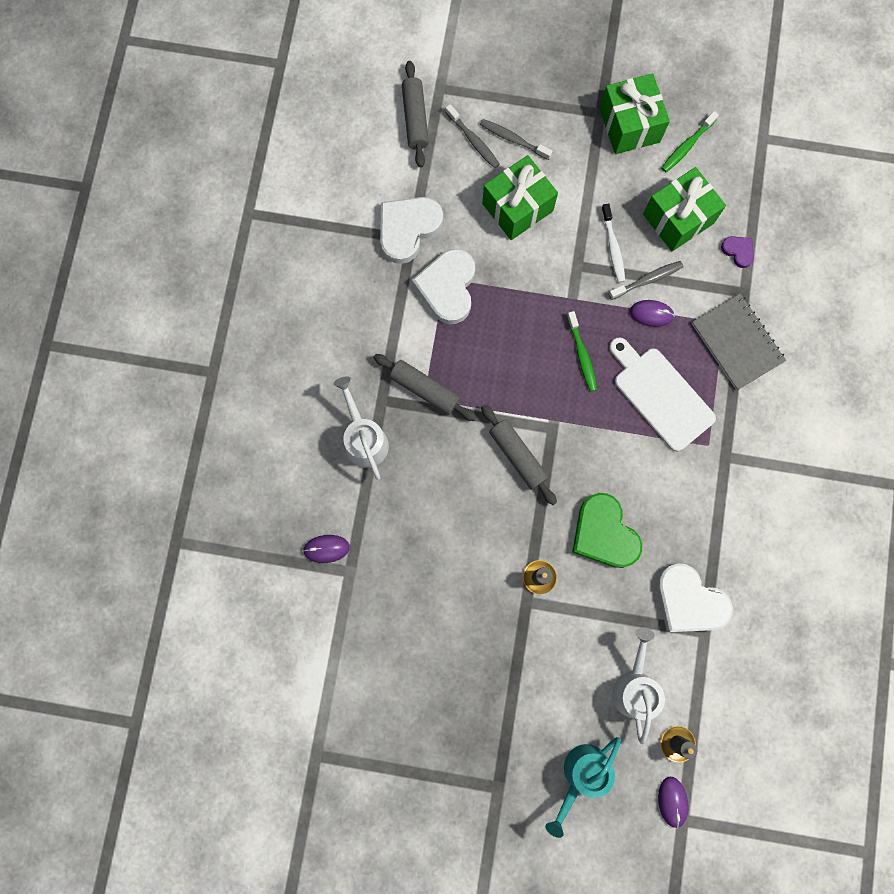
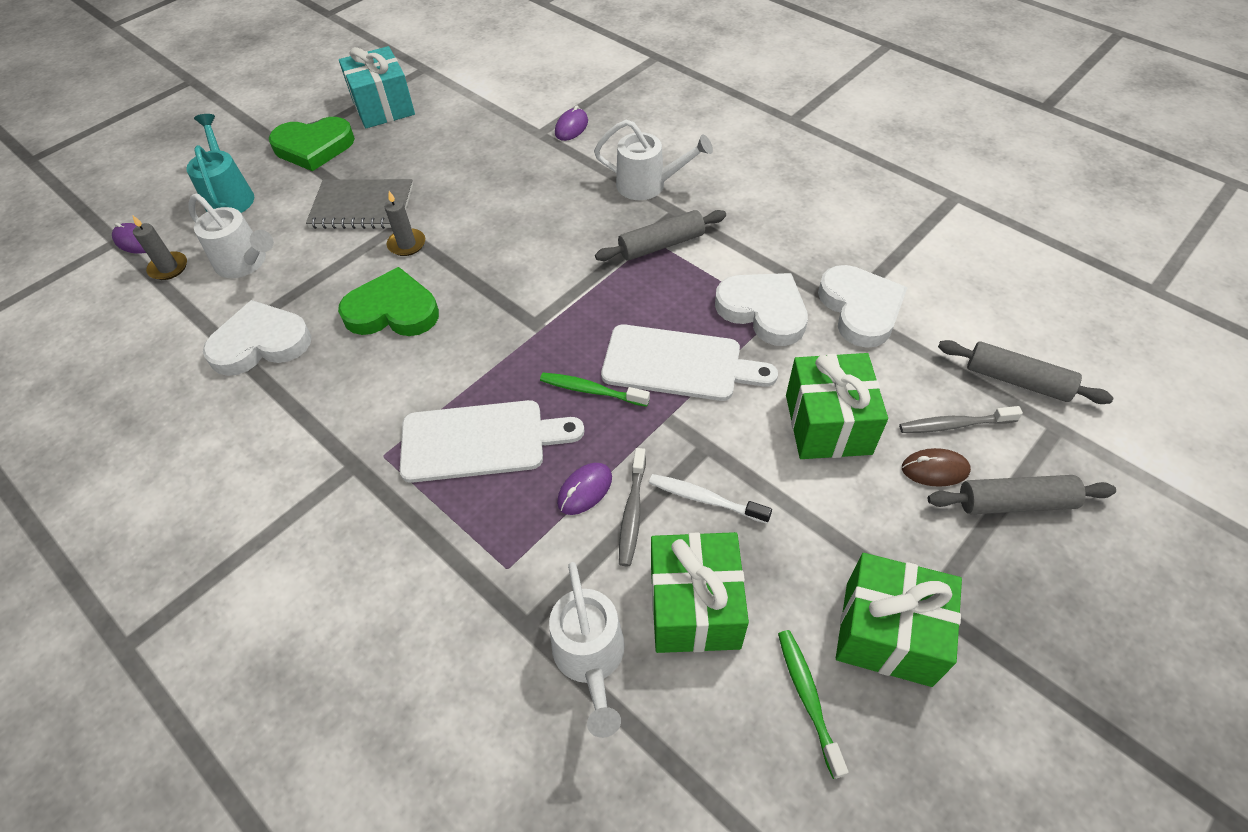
camera: 125 degrees right, 25 degrees down
grey toothbrush [480,119,553,160] -> brown mouse [902,448,971,487]
grey rolling pin [481,405,557,505] -> grey rolling pin moved to [928,475,1116,514]
grey notebook [692,294,786,390] -> grey notebook moved to [306,179,413,229]
purple heart [721,236,754,268] -> white watering can [549,562,625,738]
none -> green heart [269,117,355,171]
none -> turquoise gift [339,46,415,128]
none -> white cutting board [601,324,778,401]

